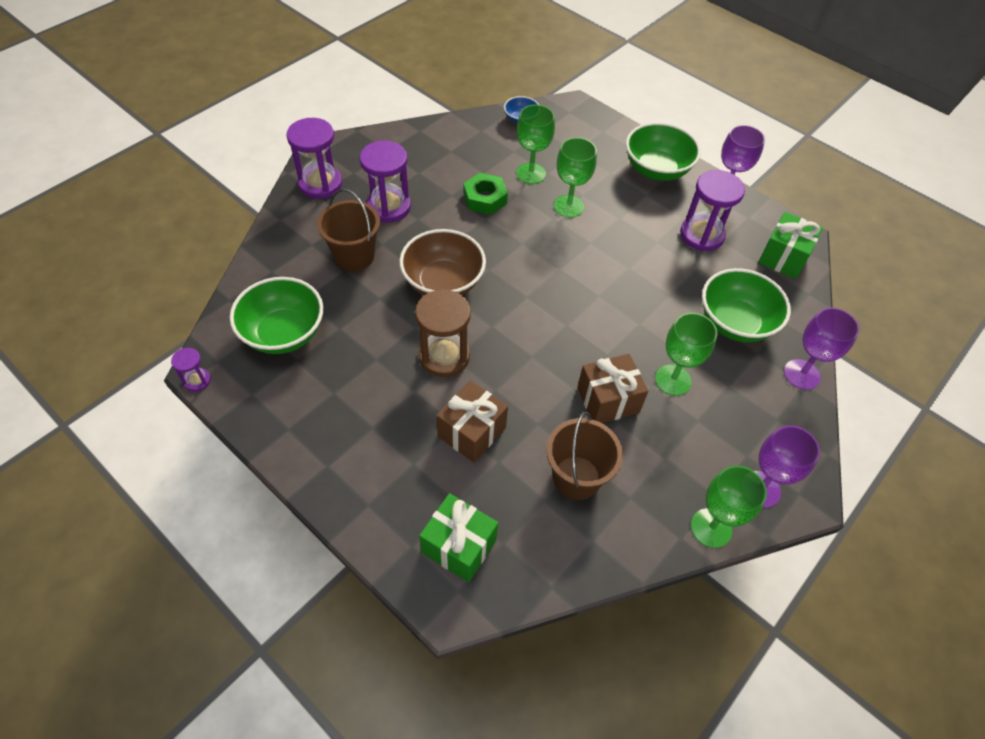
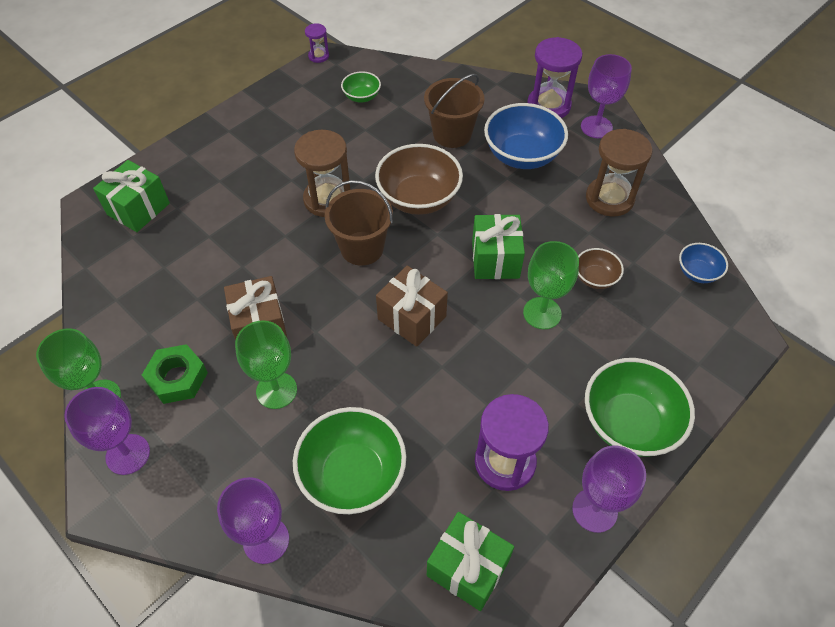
camera: 95 degrees right, 0 degrees up
green bowl [230,277,323,354] -> green bowl [341,71,381,103], size x0.52
purple hourglass [360,141,411,223] -> blue bowl [484,103,568,169]
brown gift [437,380,508,463] -> brown gift moved to [376,266,448,347]
green nut [463,173,508,215] -> green nut moved to [142,344,208,404]
green goblet [516,105,555,184] -> brown bowl [578,248,624,289]
brown bucket [546,412,623,500] -> brown bucket moved to [325,180,393,266]
none -> green gift [472,214,525,279]
none -> purple goblet [581,54,632,138]
none -> brown hourglass [586,129,652,217]

